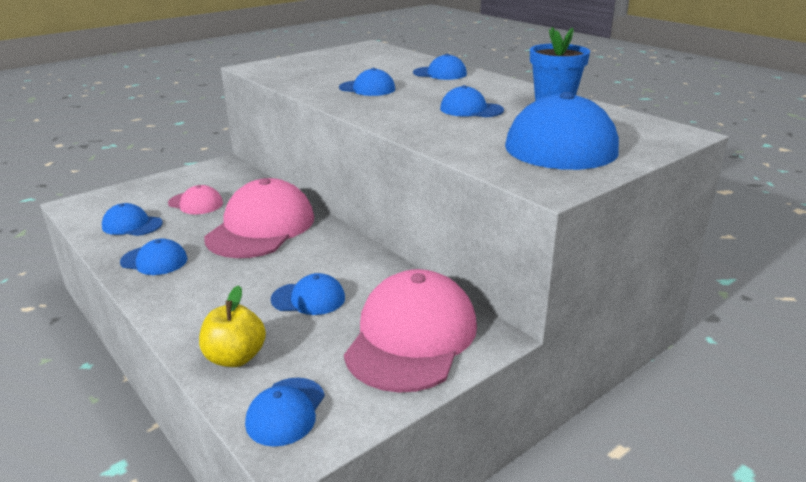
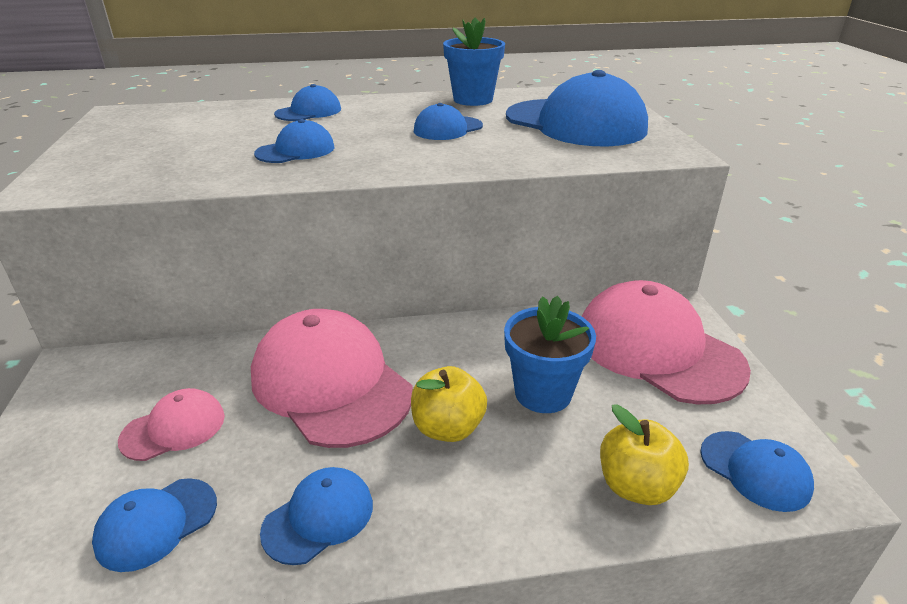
camera: 60 degrees left, 5 degrees up
blue cap [271,273,345,315] -> blue flower pot [504,296,596,413]
none -> yellow apple [411,366,487,442]

